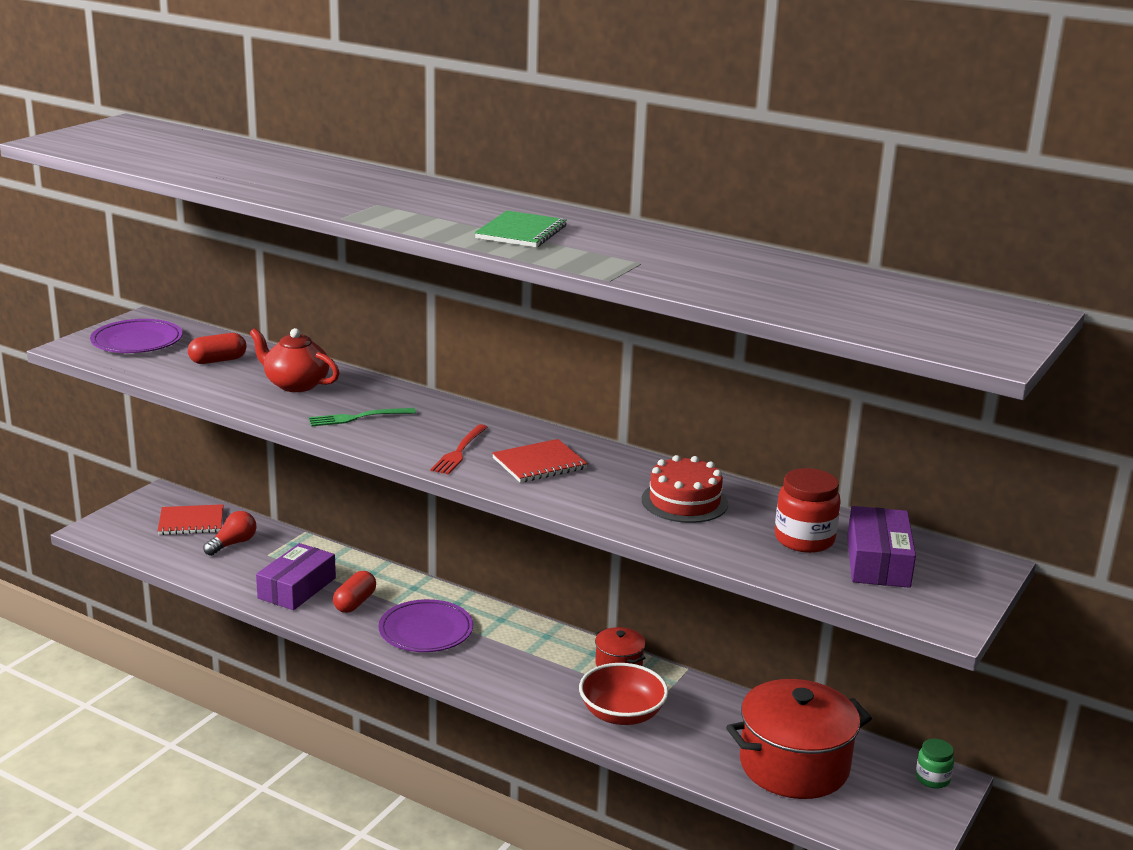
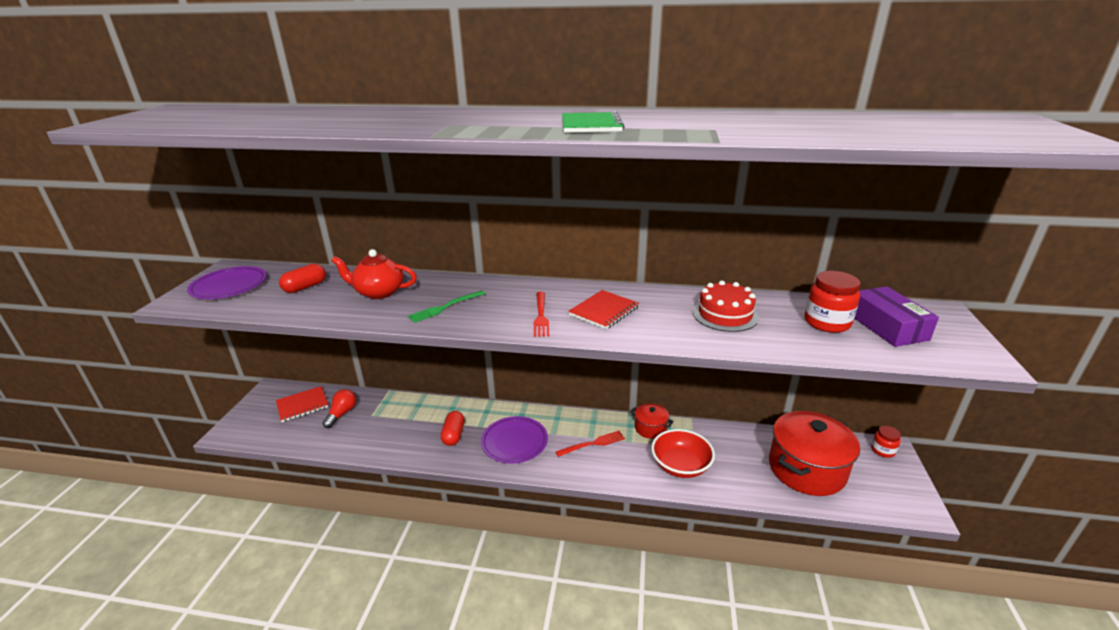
camera: 20 degrees left, 5 degrees up
purple box [256,543,336,610] -> none
green jar [916,739,954,789] -> red jar [871,426,901,458]
none -> red fork [556,431,625,457]

